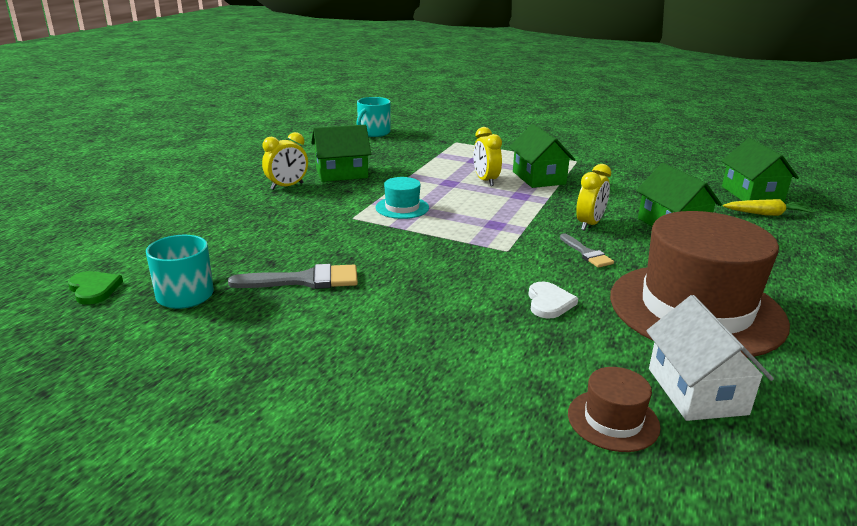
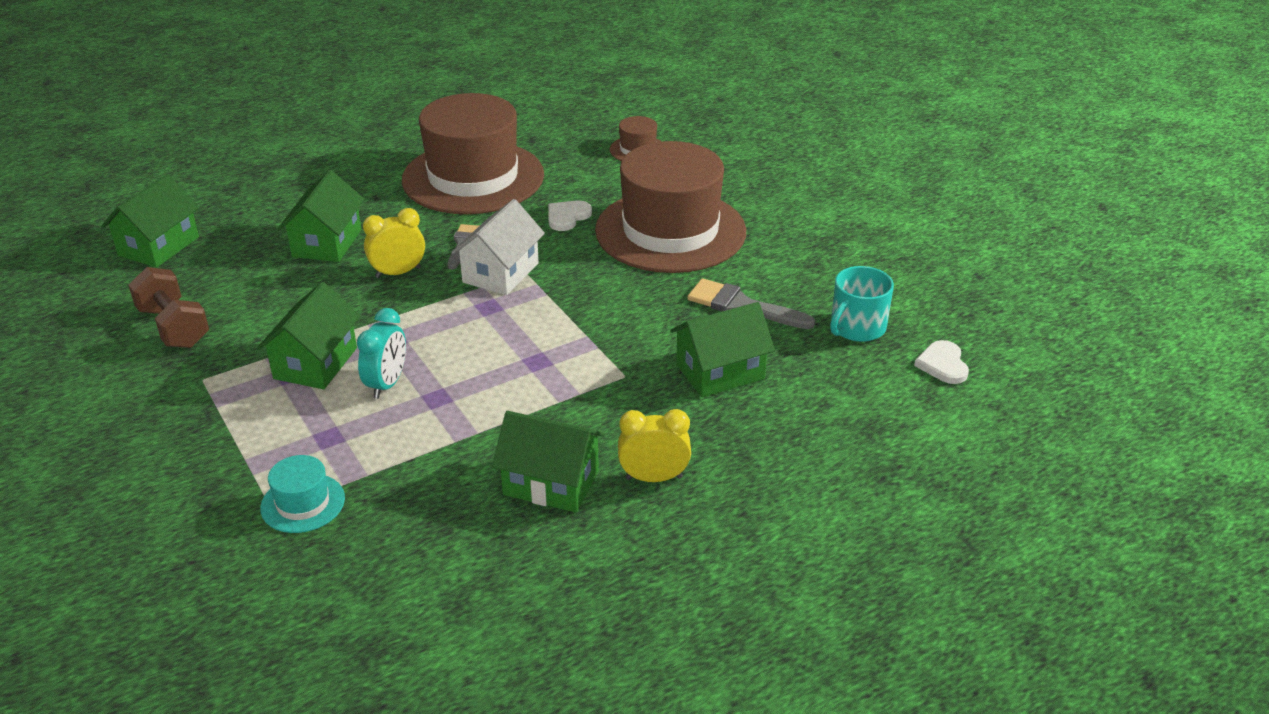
camera: 145 degrees left, 10 degrees up
green heart [68,271,123,305] -> white heart [914,340,969,384]
turquoise mug [356,97,391,137] -> none
turquoise hat [376,177,429,219] -> turquoise hat moved to [260,455,345,533]
yellow clock [473,127,502,186] -> turquoise clock [357,308,406,399]
white house [646,295,774,421] -> white house moved to [451,199,545,295]
yellow carrot [723,199,813,216] -> none
none -> brown dumbbell [129,267,209,348]
none -> brown hat [595,141,746,273]
none -> green house [670,302,775,397]

